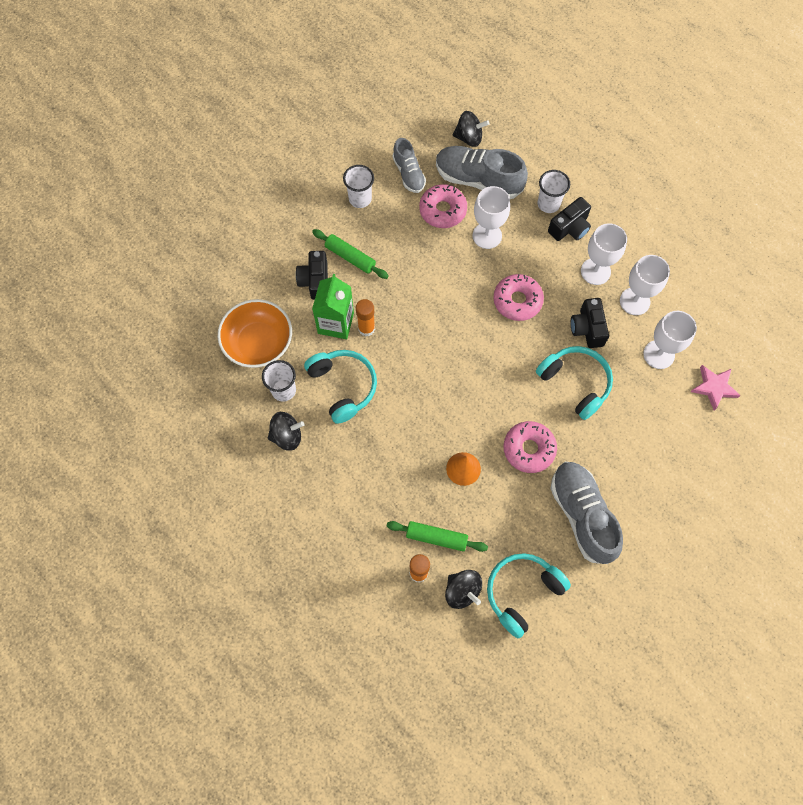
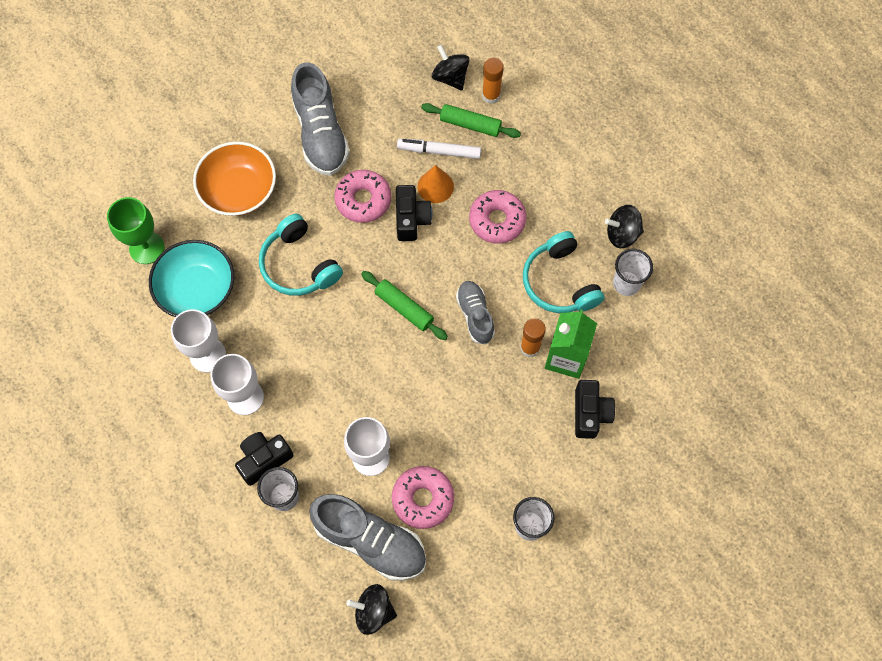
camera: 175 degrees left, 0 degrees up
orange bowl [218,299,292,368] -> orange bowl moved to [193,141,276,216]
green rolling pin [312,229,389,279] -> green rolling pin moved to [361,271,448,340]
grey shoe [392,138,426,193] -> grey shoe moved to [456,281,495,345]
turquoise headphones [487,553,571,638] -> none
pink donut [493,274,544,321] -> pink donut moved to [469,190,526,244]
black camera [571,298,609,348] -> black camera moved to [396,185,432,241]
white goblet [643,311,697,369] -> turquoise bowl [149,240,234,317]
pink star [691,365,741,411] -> green goblet [107,197,165,264]
none -> white marker [397,139,481,159]

